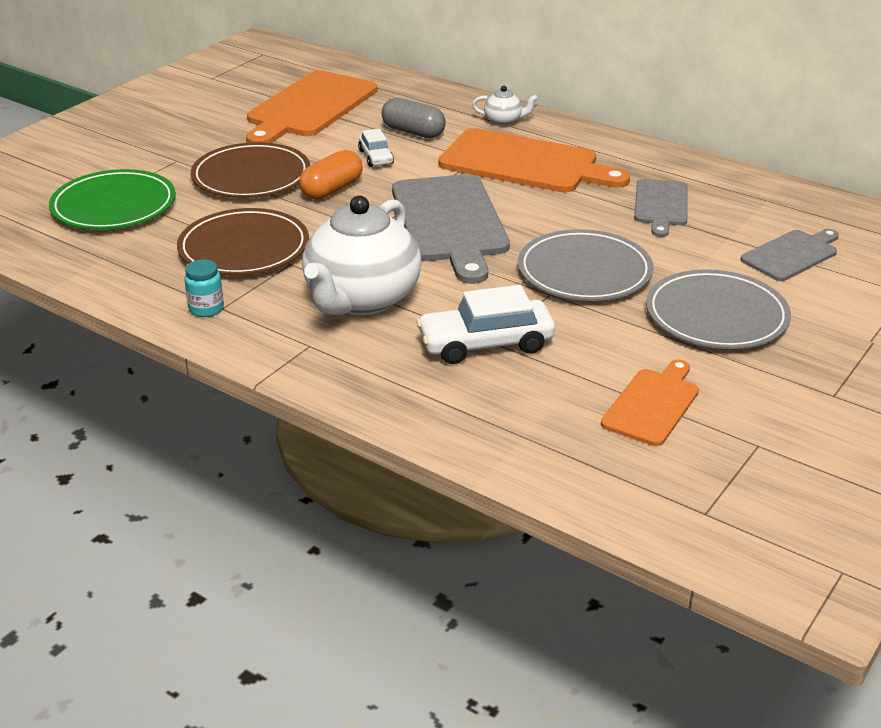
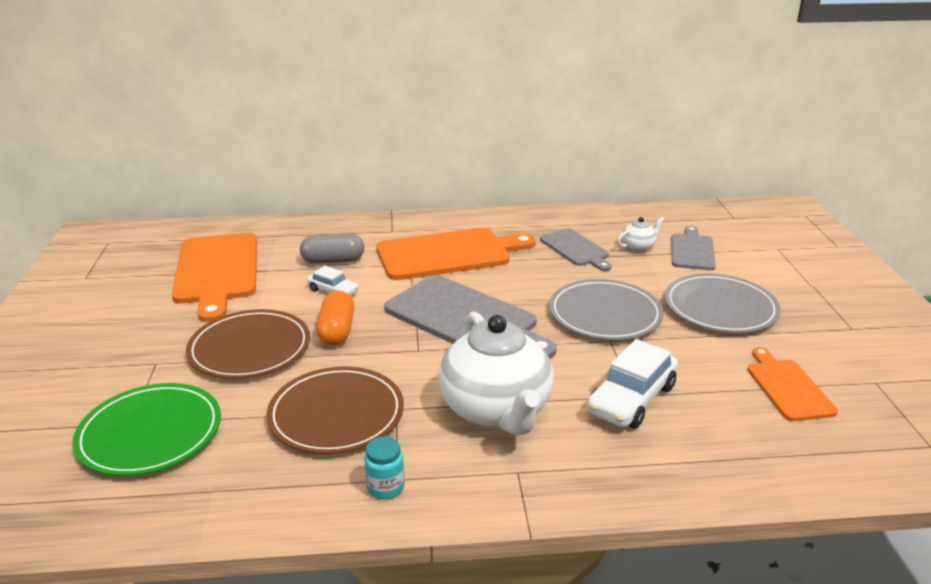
camera: 40 degrees left, 5 degrees down
white teapot [472,86,538,126] -> white teapot moved to [617,217,665,252]

